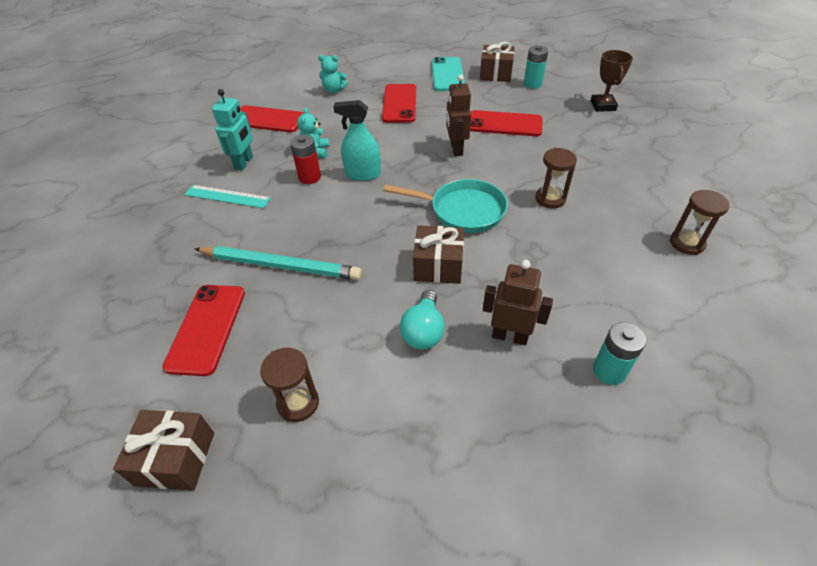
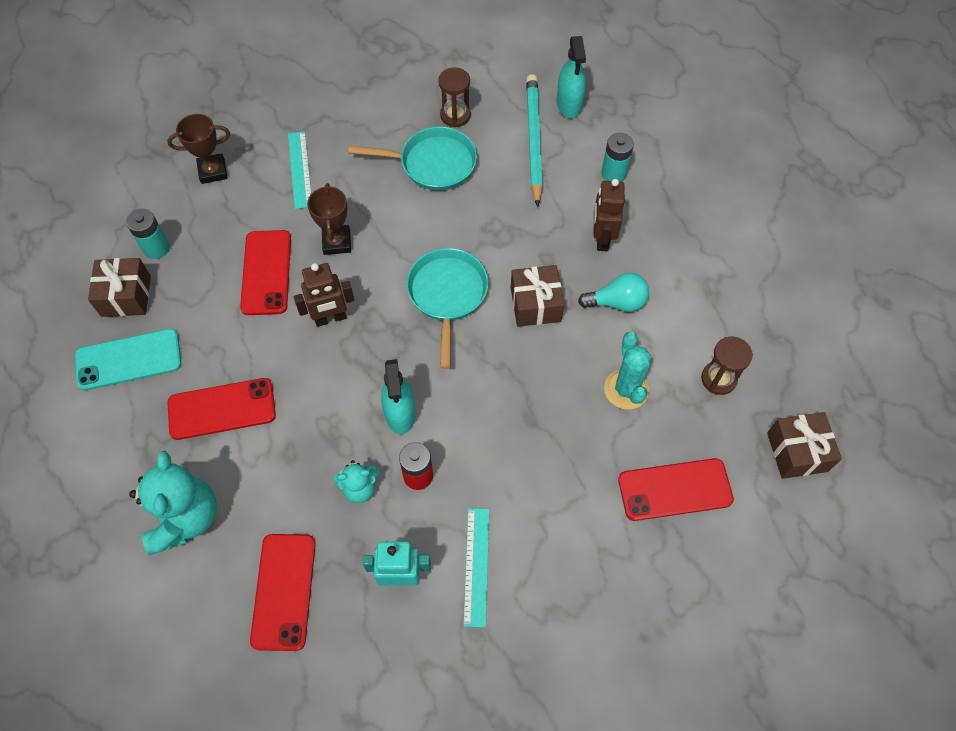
camera: 105 degrees left, 15 degrees up
turquoise pencil [195,246,362,280] -> turquoise pencil moved to [526,74,543,207]
turquoise teddy bear [318,55,347,93] -> turquoise teddy bear [129,451,217,555], size x1.88
brown hourglass [535,148,577,209] -> none
none -> turquoise ruler [288,131,312,209]
none -> brown trophy [307,183,351,255]
none -> turquoise pan [348,126,477,191]
none -> turquoise spray bottle [557,36,586,118]
none -> turquoise cactus [604,332,651,409]

